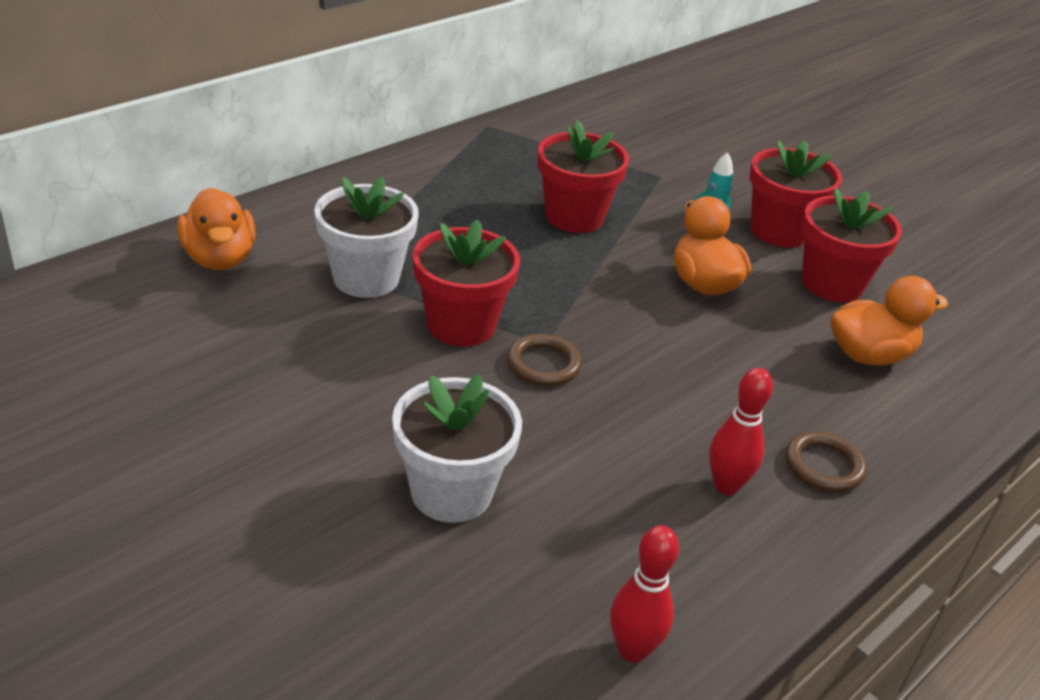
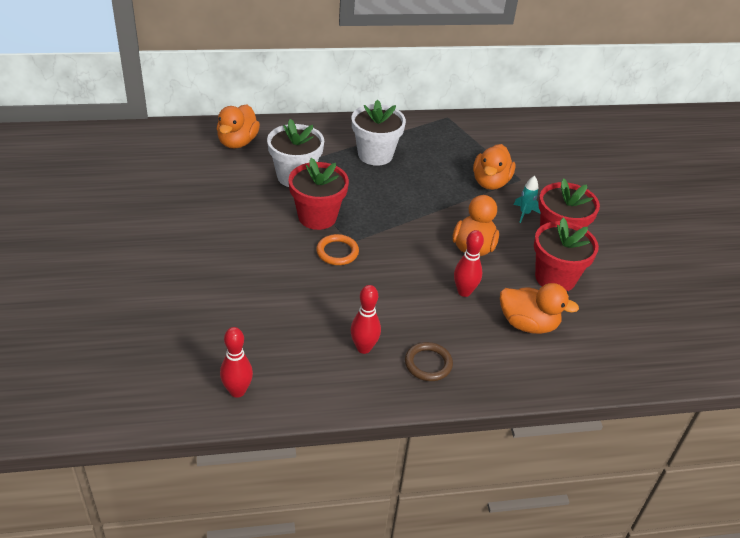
camera: 35 degrees right, 5 degrees up
white flower pot [392,374,522,523] -> white flower pot moved to [352,99,406,166]
brown ring [507,334,582,386] -> orange ring [316,234,359,265]
red flower pot [538,120,629,233] -> none
none -> red bowling pin [454,230,484,297]
none -> orange duck [473,144,516,190]

